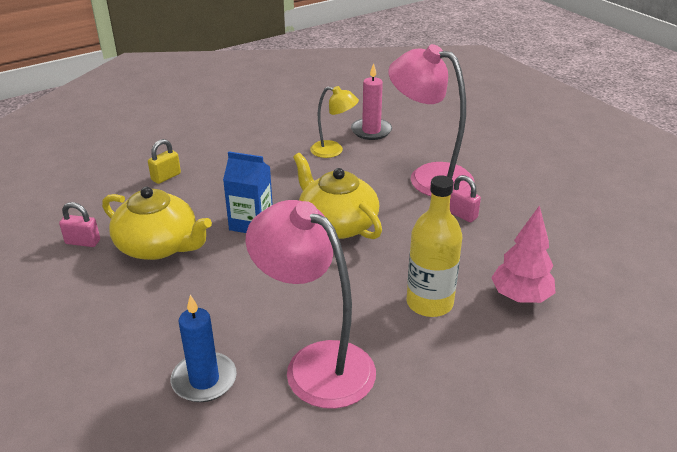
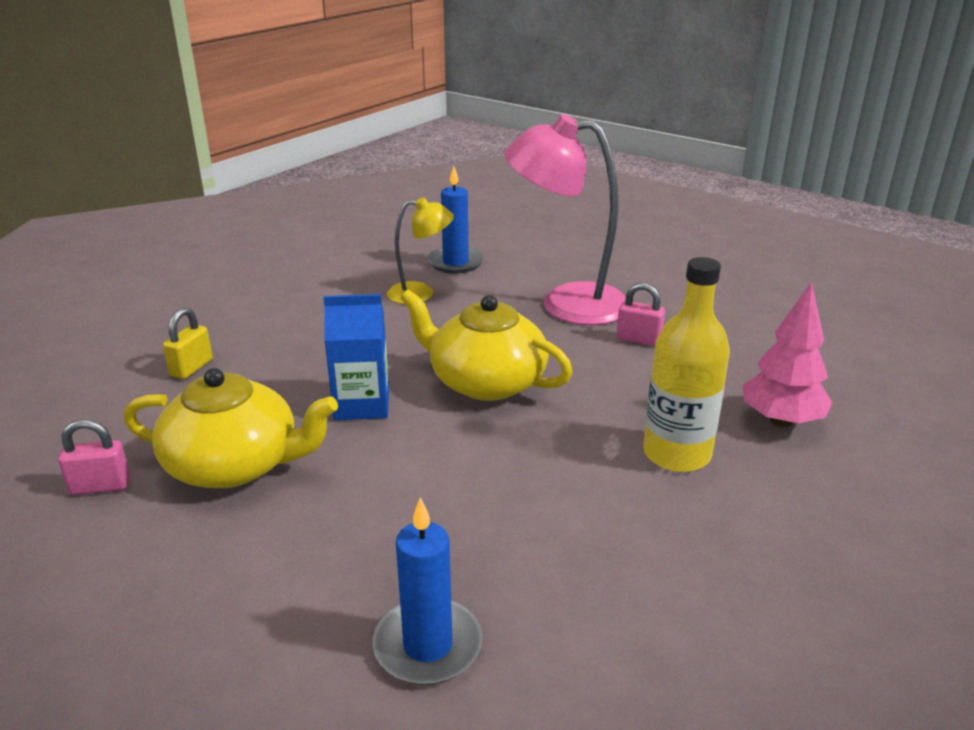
camera: 20 degrees left, 5 degrees down
pink lamp [245,200,376,409] -> none
pink candle [351,63,392,140] -> blue candle [427,166,484,274]

